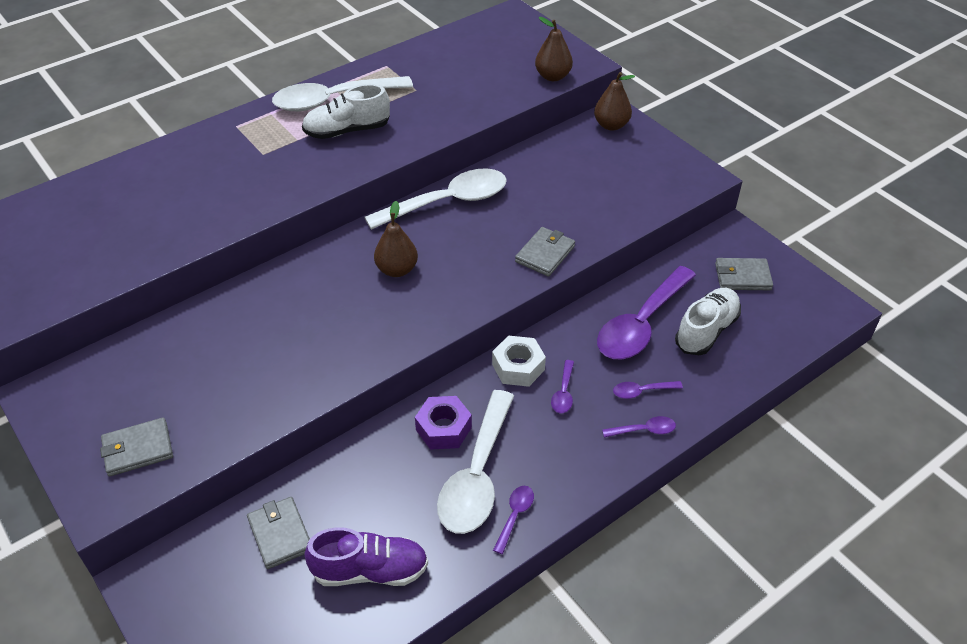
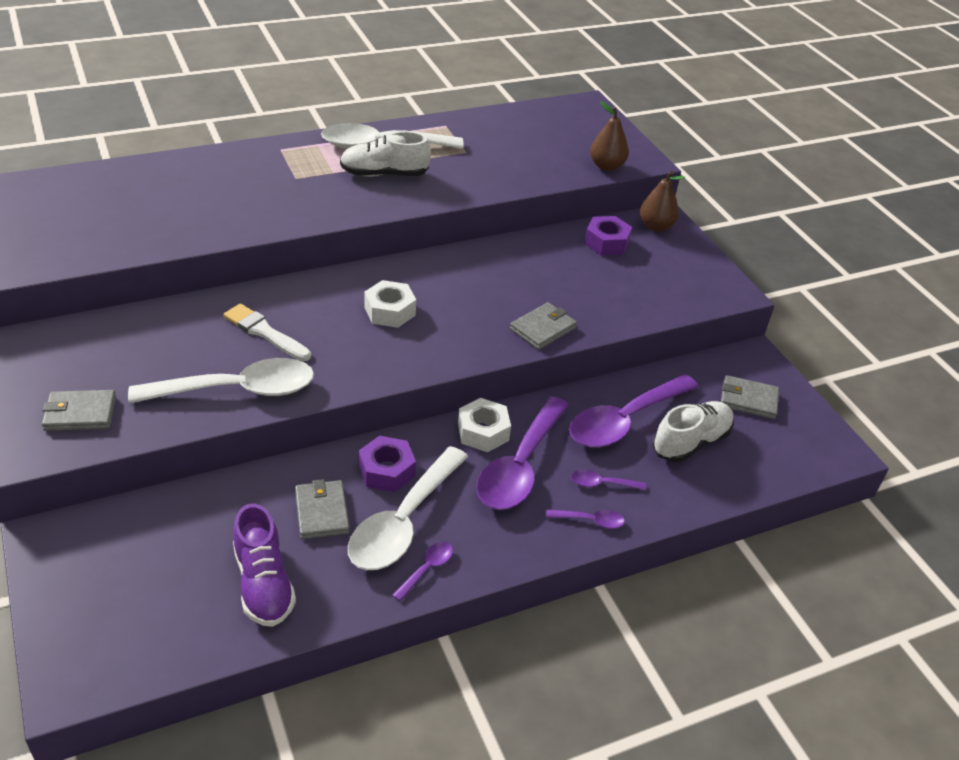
camera: 10 degrees right, 5 degrees down
grey wallet [247,497,310,569] -> grey wallet moved to [295,479,350,539]
purple shoe [305,527,428,586] -> purple shoe turned 60 degrees clockwise [233,504,296,627]
white spoon [364,168,507,230] -> white spoon moved to [128,358,314,403]
brown pear [374,201,418,277] -> white nut [364,280,416,328]
purple spoon [551,360,574,413] -> purple spoon [476,397,569,510], size x2.37
none -> white brush [223,303,311,361]
none -> purple nut [584,216,632,255]

